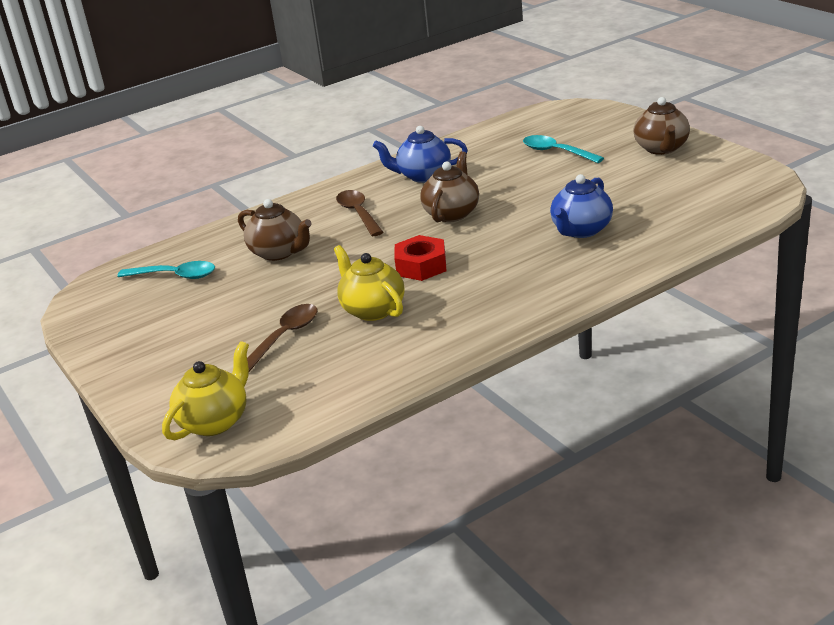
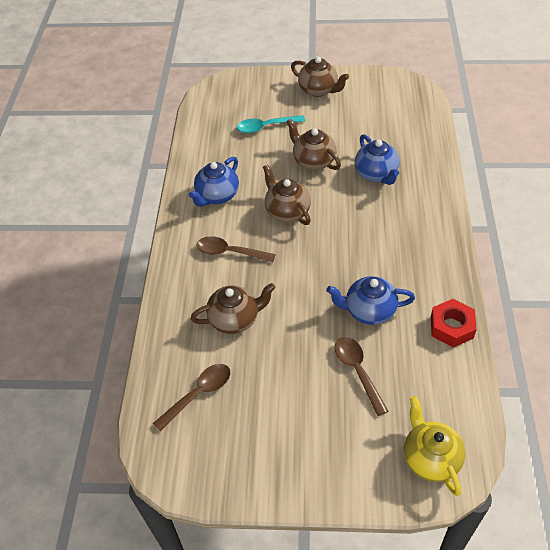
camera: 55 degrees left, 20 degrees up
turquoise spoon [118,261,215,279] -> brown spoon [153,364,231,432]
yellow teapot [334,245,404,321] -> blue teapot [326,276,415,325]
red nut [394,235,447,281] -> red nut moved to [431,299,477,347]
none -> brown teapot [286,119,341,170]

